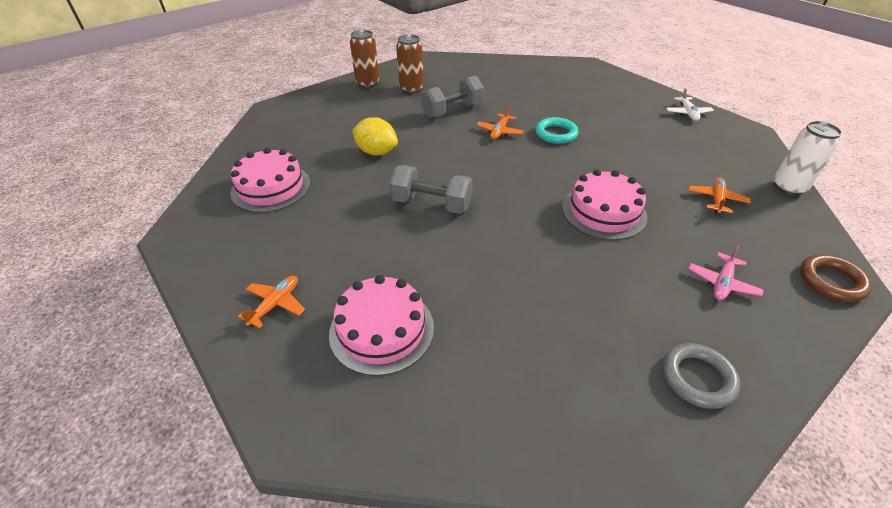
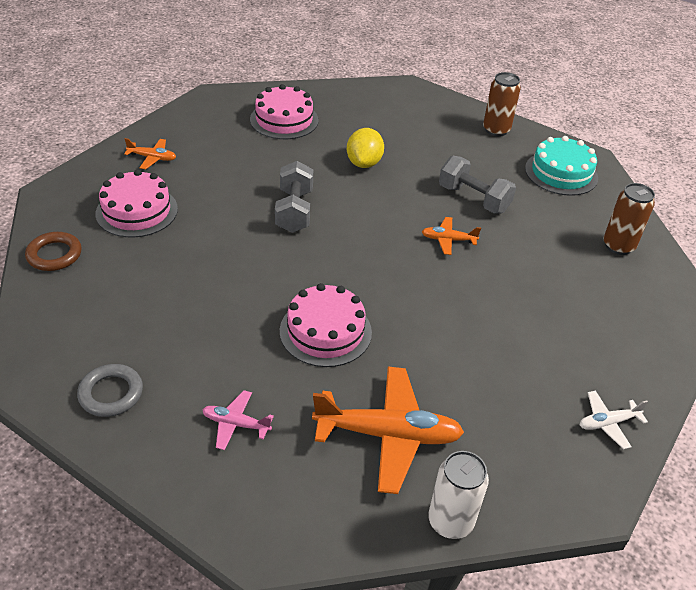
camera: 70 degrees right, 0 degrees up
brown can [396,34,424,94] -> brown can moved to [603,183,655,255]
turquoise ring [535,117,579,144] -> none
orange plane [688,178,751,214] -> orange plane [312,367,464,494], size x2.05
brown ring [800,254,872,302] -> brown ring moved to [25,232,82,271]
none -> turquoise cake [525,136,598,196]

